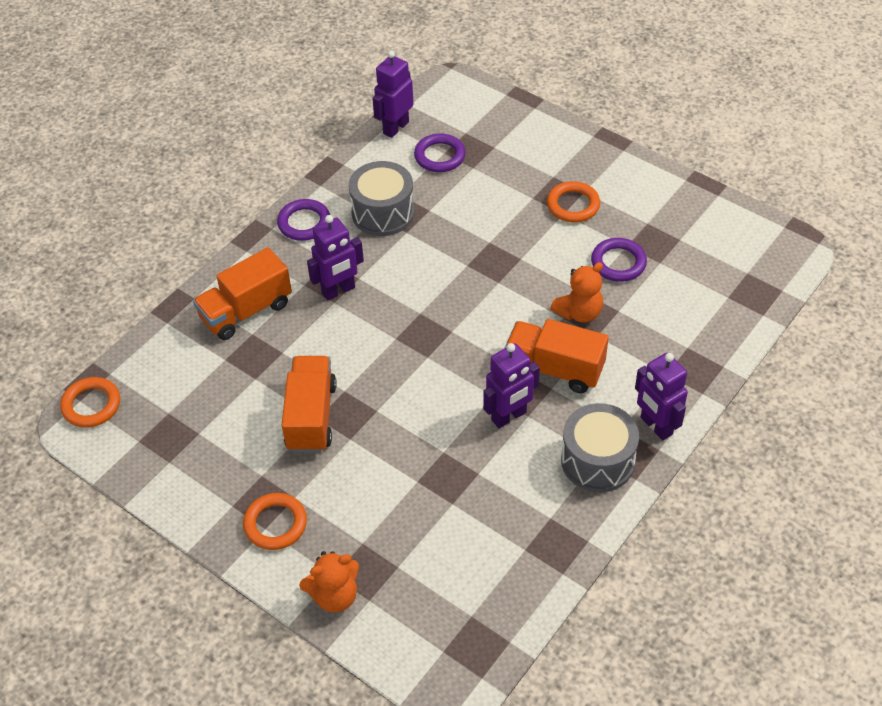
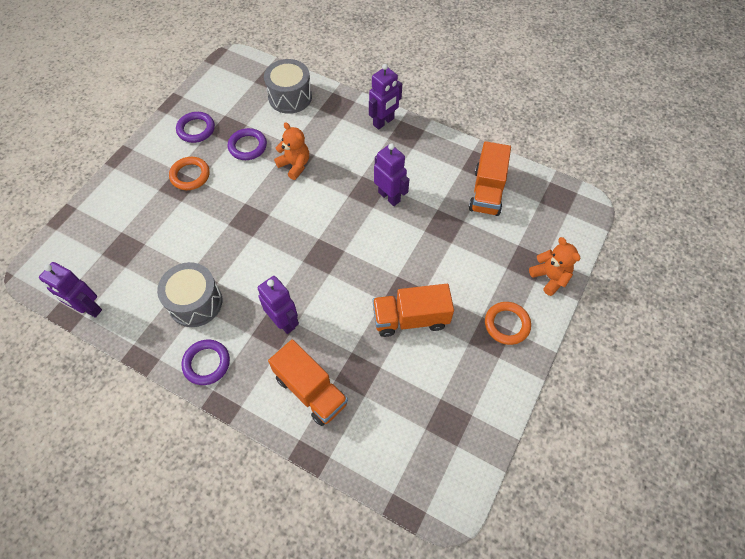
camera: 100 degrees left, 10 degrees up
orange ring [60,377,120,428] -> none
purple ring [414,133,466,172] -> purple ring moved to [176,112,215,143]
orange truck [505,319,609,393] -> orange truck moved to [469,141,511,216]
grey drum [561,403,639,492] -> grey drum moved to [264,59,312,114]

